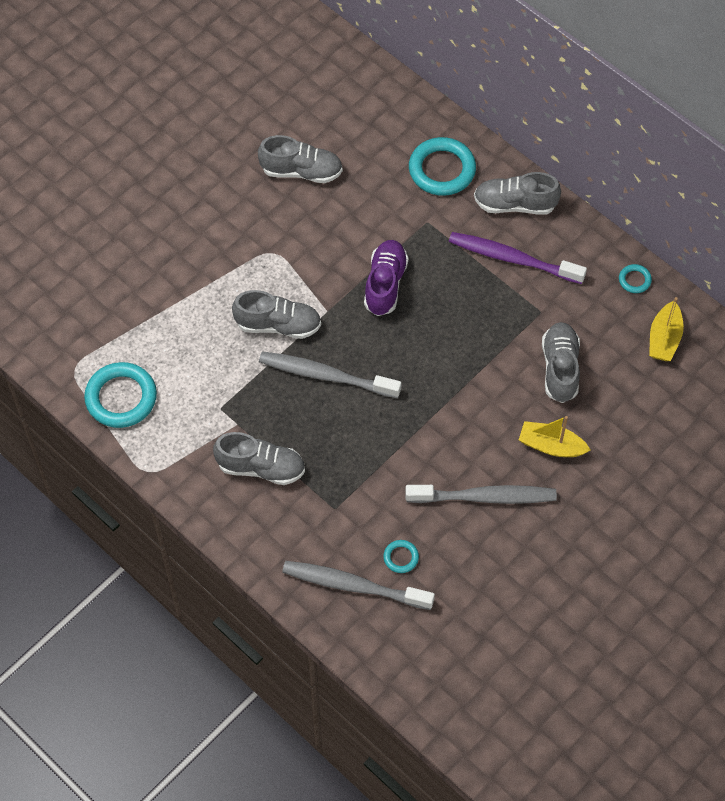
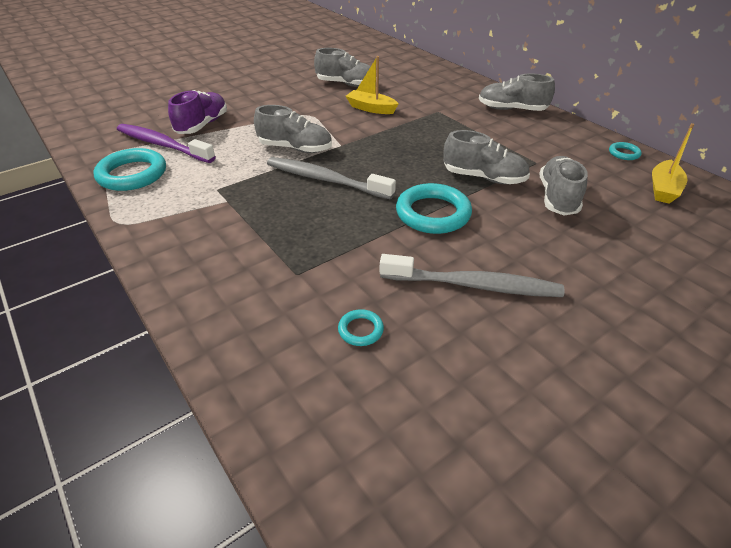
camera: 10 degrees right, 20 degrees down
grey shoe [213,432,305,485] -> grey shoe moved to [443,130,530,184]
grey toothbrush [282,561,435,610] -> none
purple shoe [364,240,409,316] -> purple shoe moved to [168,90,227,134]
turquoise ring [409,137,476,196] -> turquoise ring moved to [396,183,472,234]
purple toothbrush [449,232,587,284] -> purple toothbrush moved to [117,124,216,163]
yellow boat [519,416,590,457] -> yellow boat moved to [346,56,399,114]

